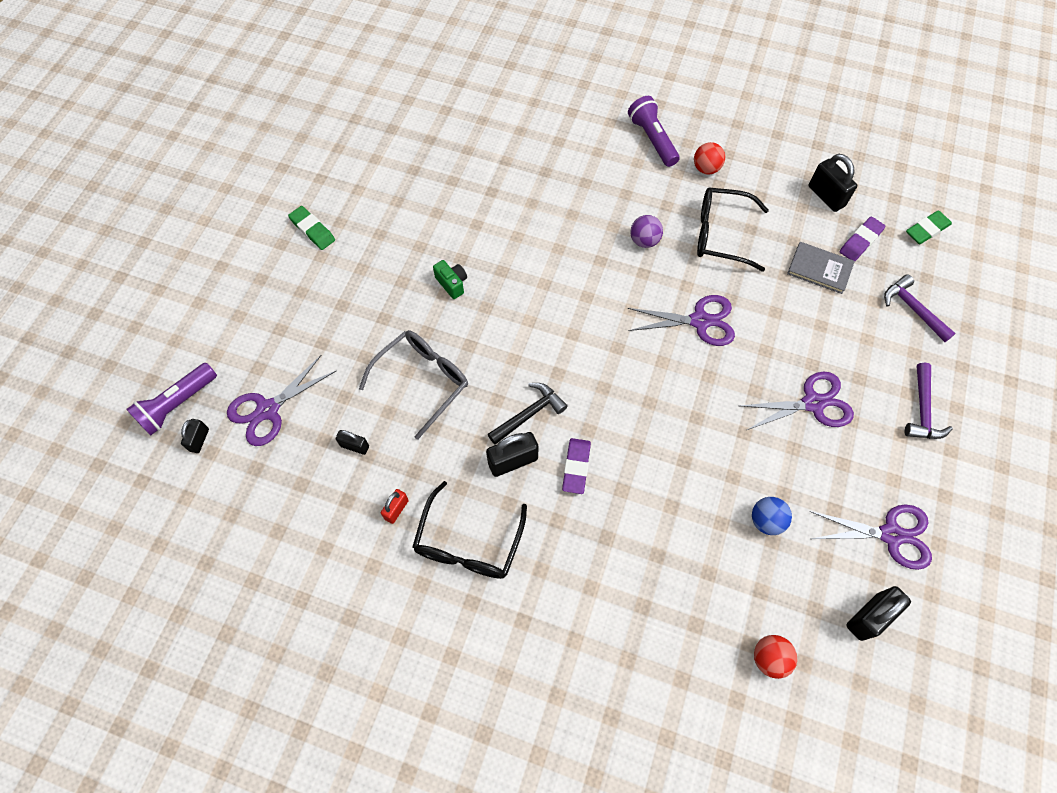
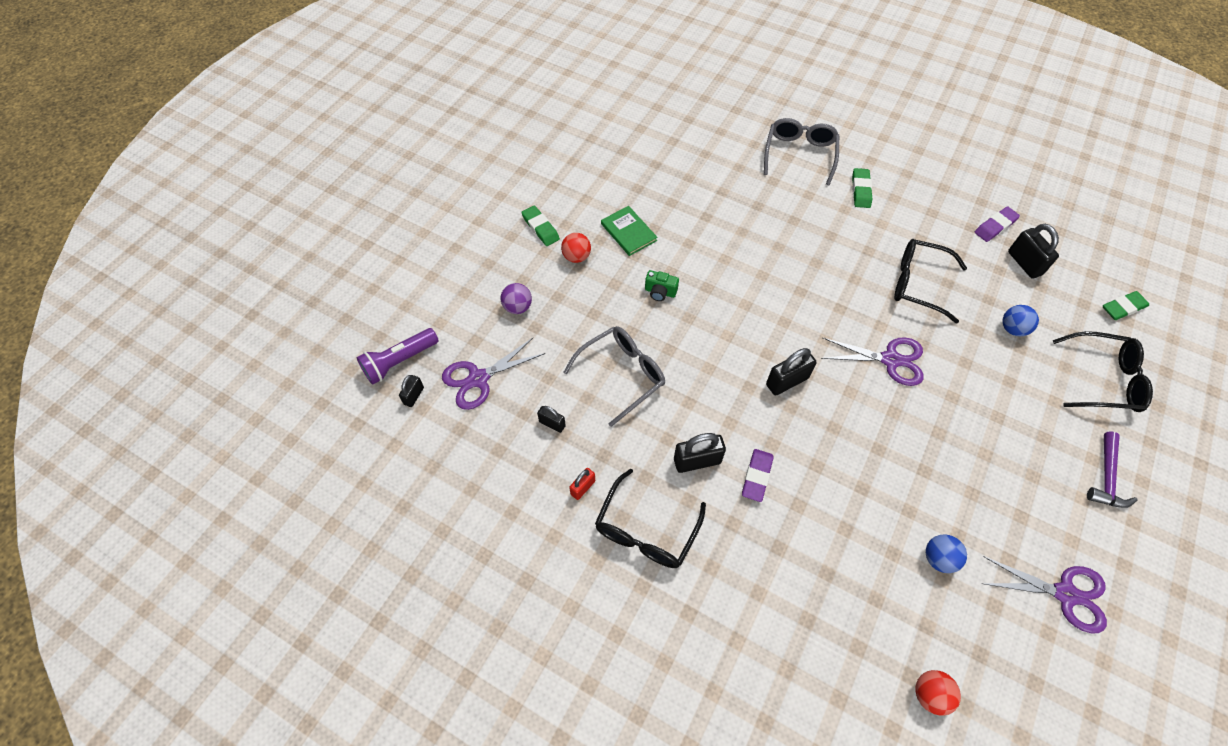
camera: 10 degrees right, 5 degrees down
green camera [433,260,467,299] -> green camera turned 135 degrees clockwise [645,270,679,301]
black hammer [488,383,568,445] -> none
purple flashlight [628,96,680,167] -> green eraser [852,168,872,208]
purple ball [631,215,663,248] -> purple ball moved to [501,283,532,314]
red ball [694,142,725,174] -> red ball moved to [561,233,591,263]
purple scissors [739,372,854,430] -> none
grey book [787,242,855,294] -> blue ball [1003,305,1039,336]
purple eraser [839,217,886,261] -> purple eraser moved to [975,206,1020,242]
black padlock [846,586,911,641] -> black padlock moved to [766,348,817,396]
purple hammer [884,274,956,342] -> black glasses [1053,331,1153,412]
none -> green book [601,206,658,256]
none -> grey glasses [764,118,839,185]

